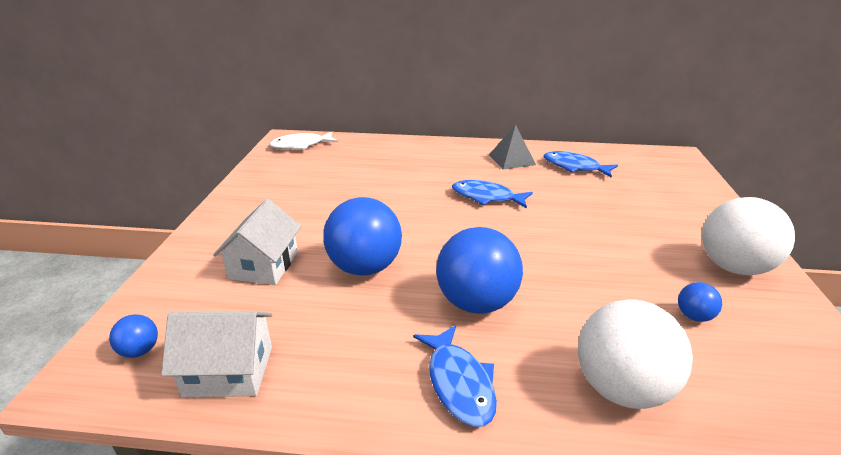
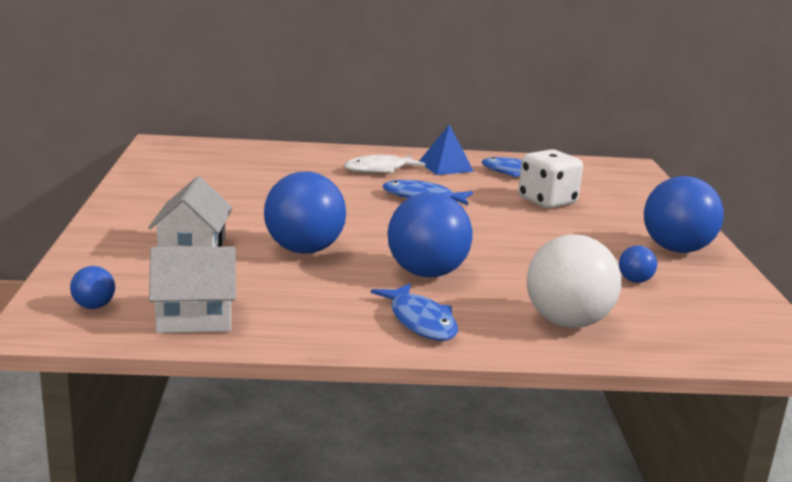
camera: 10 degrees left, 10 degrees down
white fish [269,131,338,150] -> white fish moved to [344,154,426,173]
grey pyramid [489,125,536,169] -> blue pyramid [419,124,474,175]
white ball [702,197,795,275] -> blue ball [644,176,724,253]
none -> white dice [518,149,583,208]

